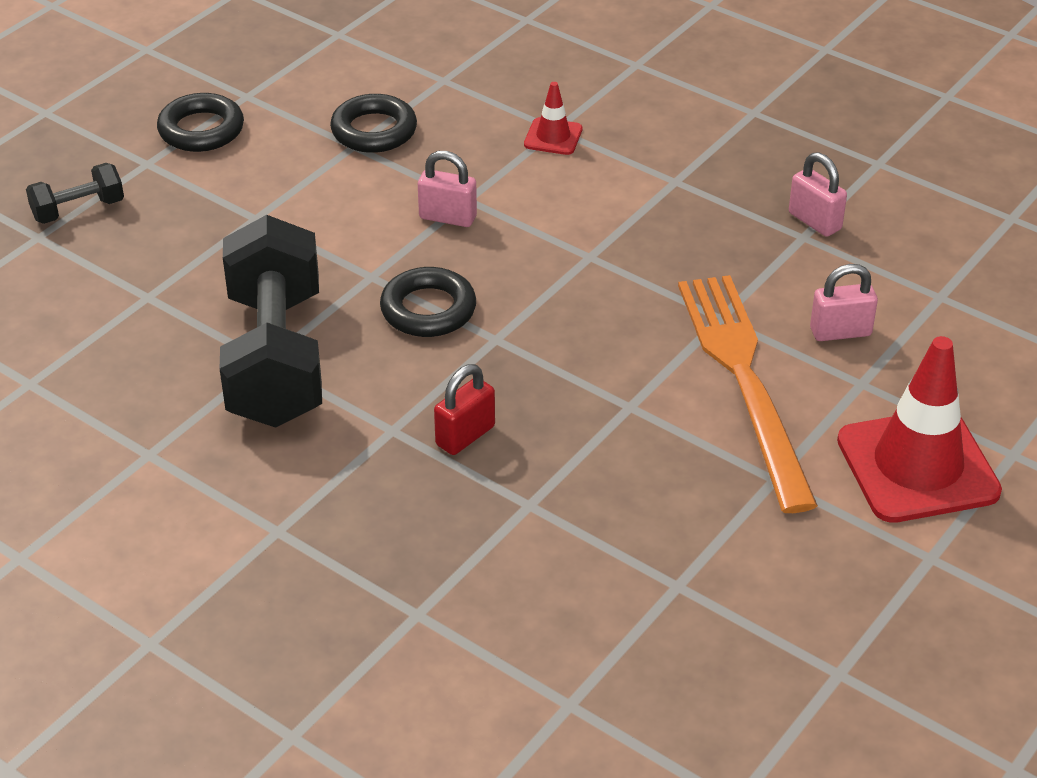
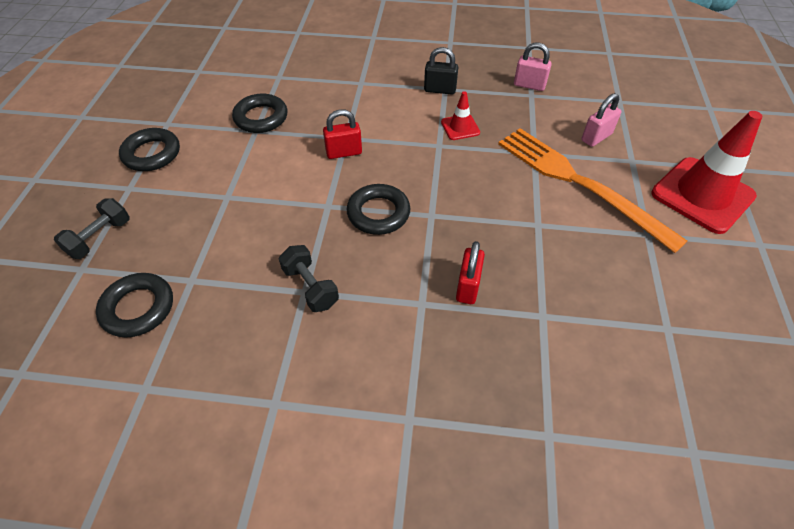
camera: 30 degrees left, 10 degrees up
black dumbbell [220,215,322,428] -> black dumbbell [279,245,339,312], size x0.45
pink padlock [418,151,477,227] -> red padlock [323,110,362,159]
red traffic cone [524,82,583,155] -> red traffic cone moved to [441,91,480,140]
none -> black ring [96,273,173,337]
none -> black padlock [424,47,458,94]

